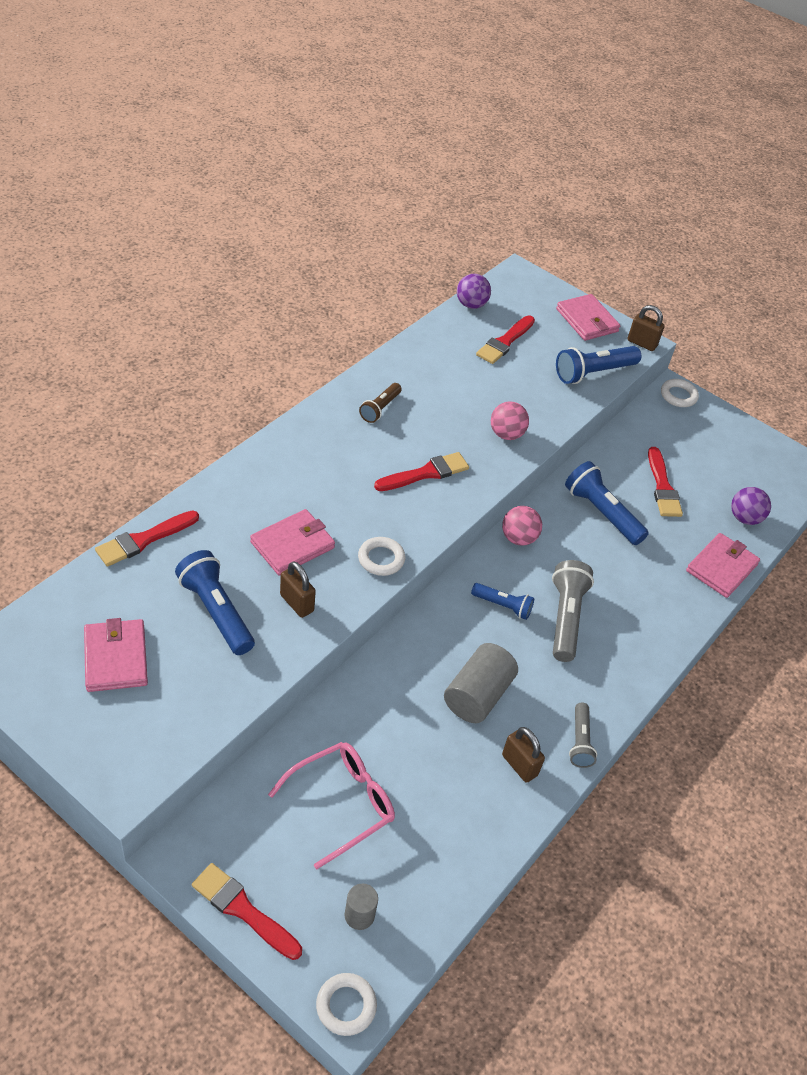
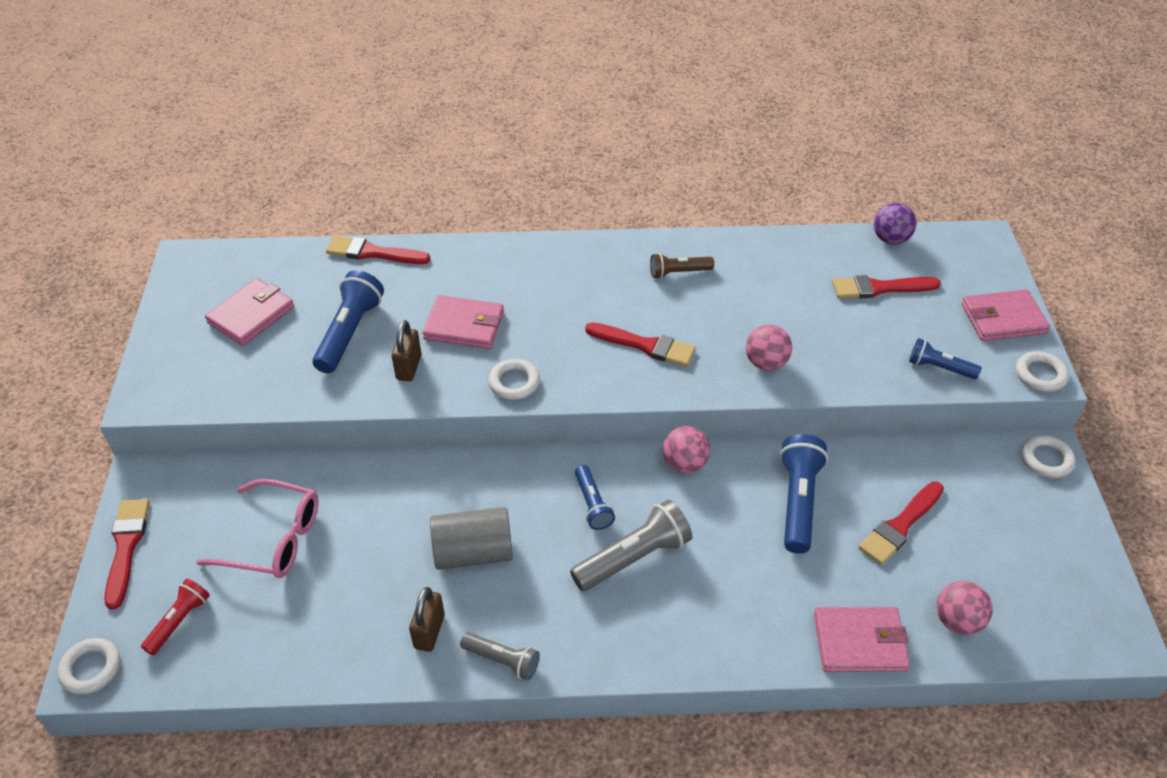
camera: 55 degrees right, 0 degrees up
grey cylinder [344,884,378,930] -> red flashlight [141,579,210,655]
pink wallet [556,294,620,341] -> pink wallet turned 60 degrees clockwise [962,289,1050,341]
blue flashlight [556,346,641,384] -> blue flashlight [909,338,982,379], size x0.60
grey flashlight [569,703,597,768] -> grey flashlight turned 120 degrees counterclockwise [460,632,540,680]
brown padlock [627,305,665,351] -> white ring [1016,351,1069,392]
purple ball [731,487,771,525] -> pink ball [937,581,993,635]

